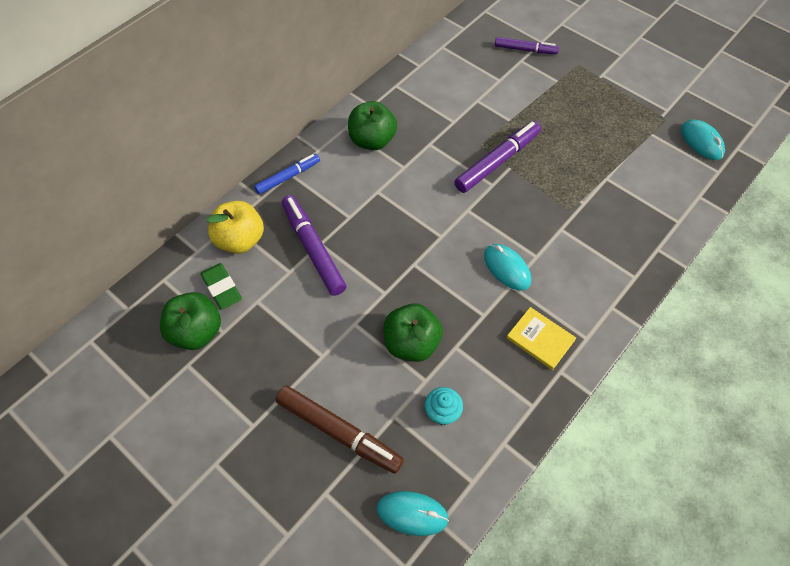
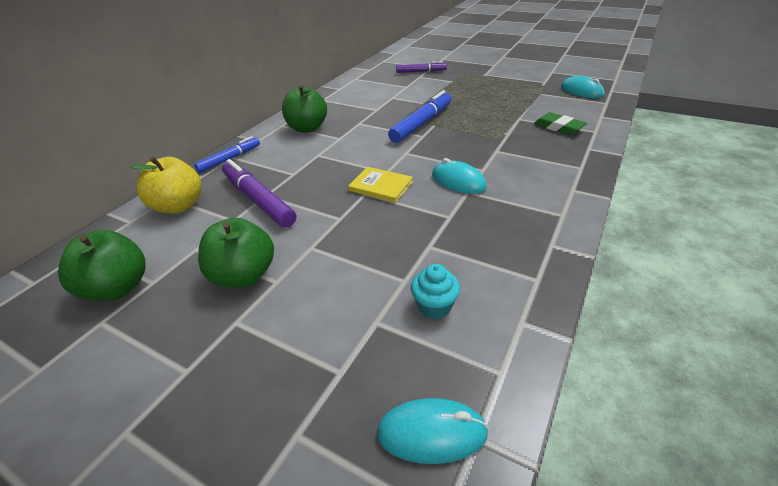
camera: 10 degrees left, 20 degrees down
green eraser [200,263,242,310] -> green eraser moved to [534,112,587,135]
brown marker [276,386,404,474] -> none
green apple [384,303,443,362] -> green apple moved to [198,218,274,288]
purple marker [455,121,541,193] -> blue marker [388,90,451,143]
yellow book [507,307,576,370] -> yellow book moved to [348,167,413,203]

